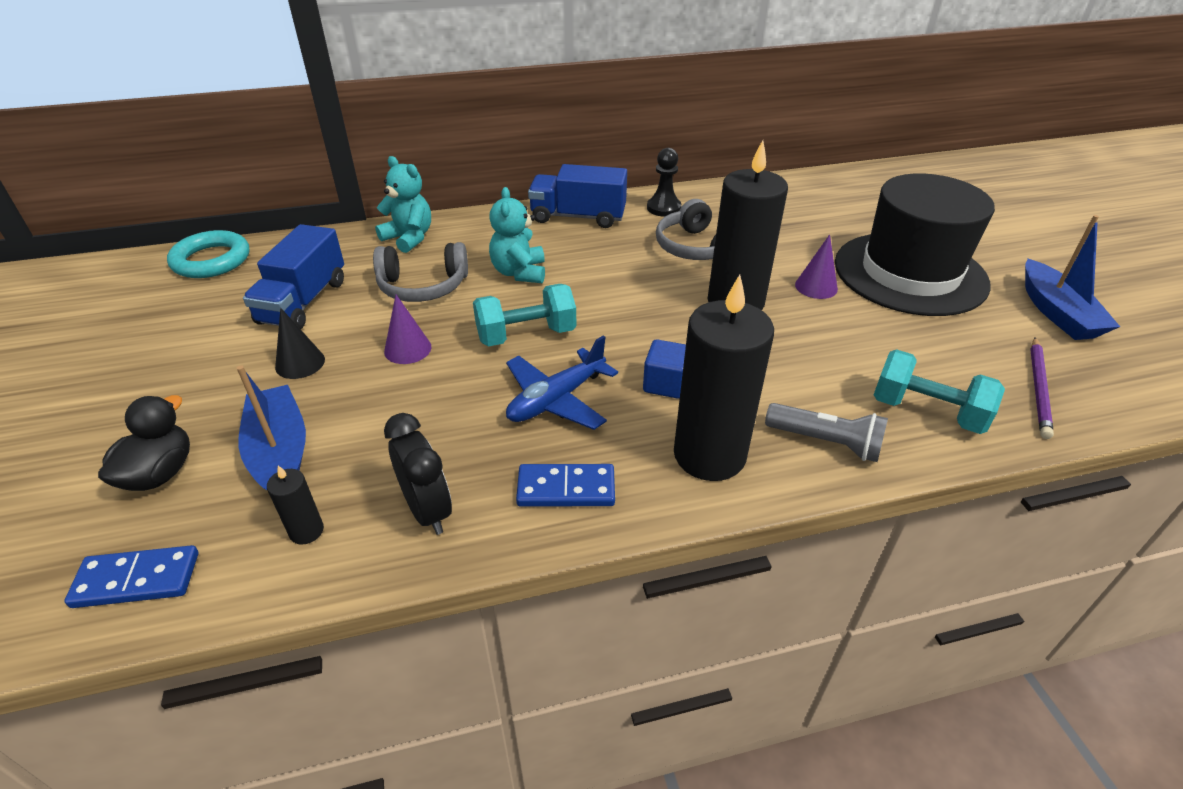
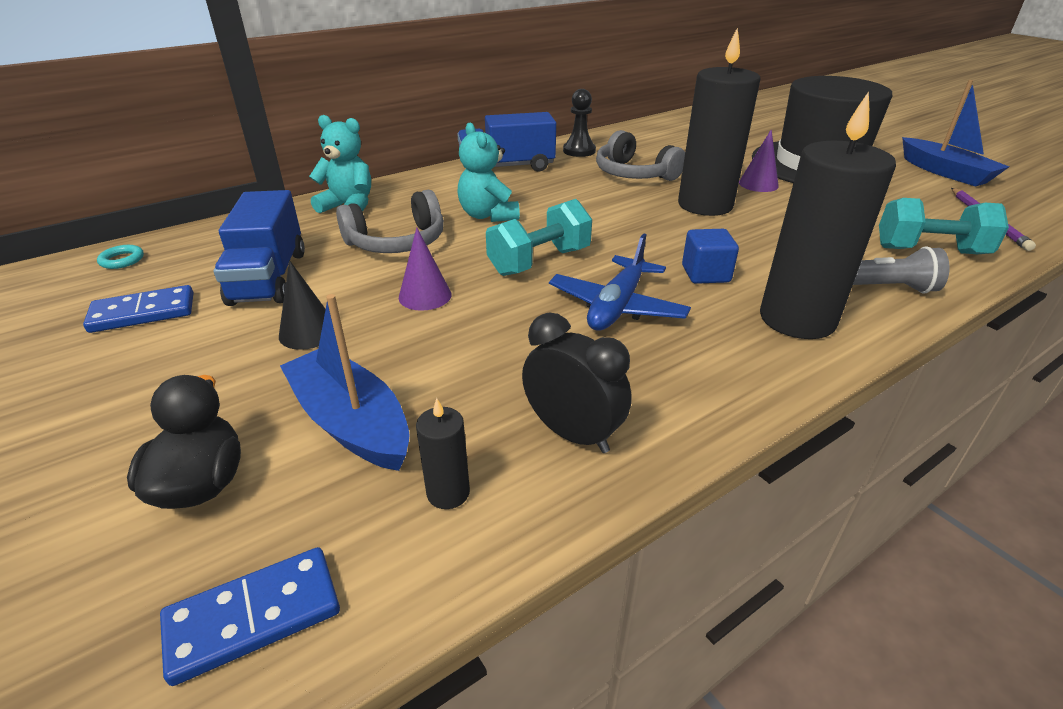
camera: 20 degrees left, 5 degrees down
turquoise ring [167,230,249,278] -> turquoise ring [97,245,144,269], size x0.45
blue domino [516,464,615,507] -> blue domino moved to [83,285,193,333]

